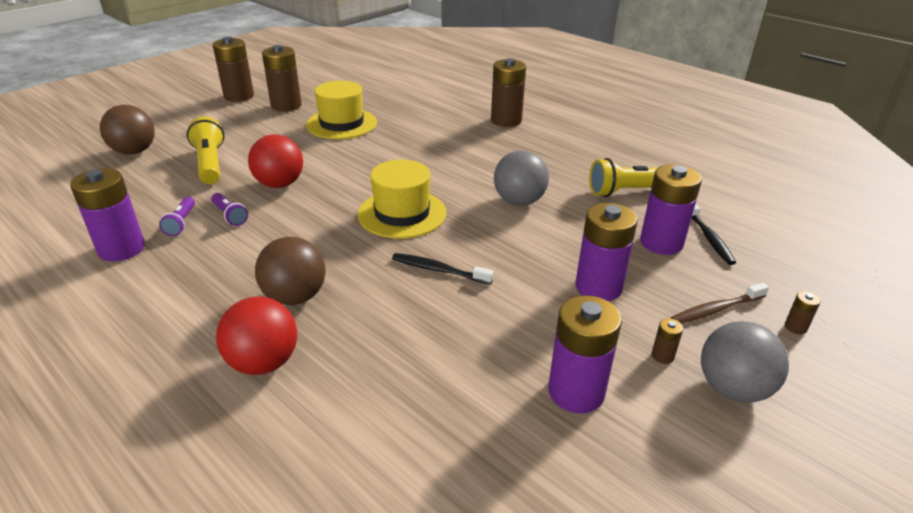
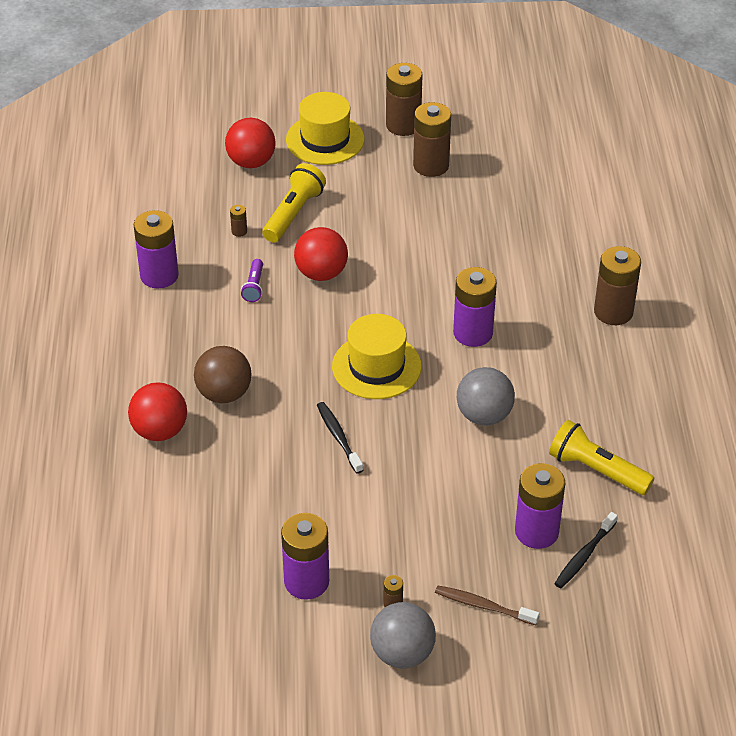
camera: 45 degrees right, 10 degrees up
brown ball [100,105,155,155] -> red ball [225,118,276,168]
purple flashlight [159,197,195,236] -> none
yellow hat [306,81,377,139] -> yellow hat moved to [286,92,365,165]
purple battery [575,203,638,301] -> purple battery moved to [453,267,497,347]
brown battery [785,291,821,334] -> brown battery moved to [230,205,247,237]

